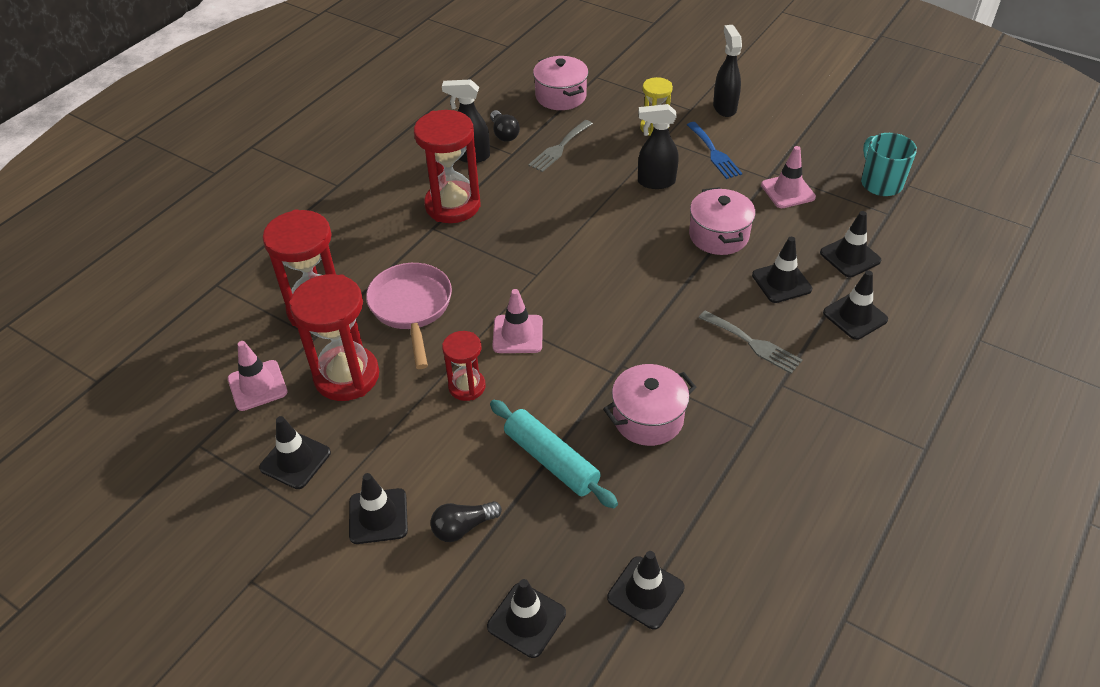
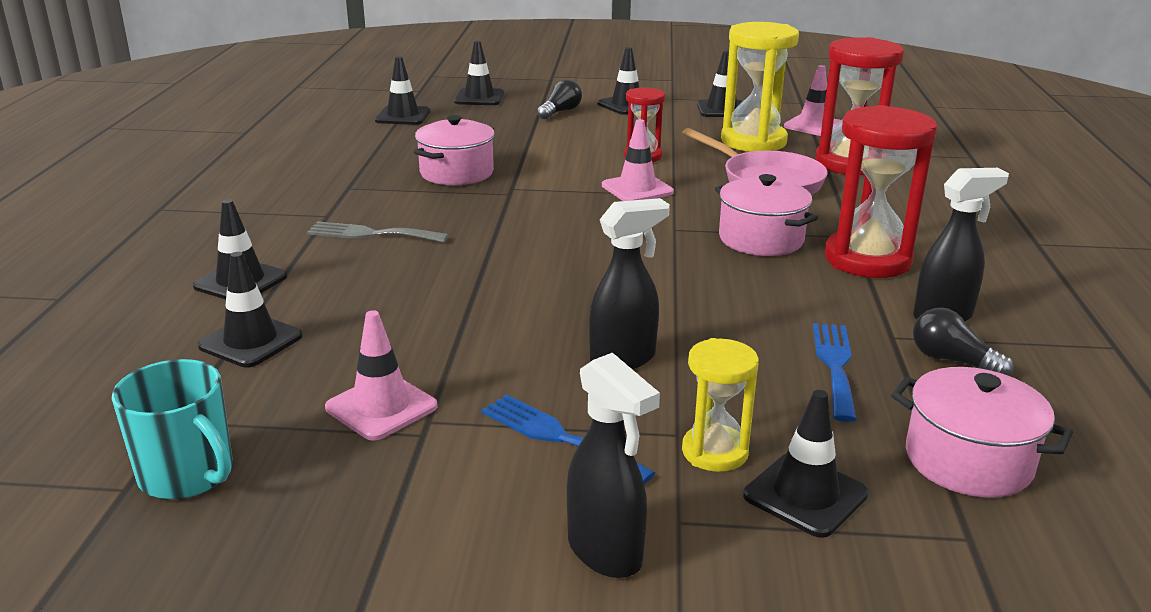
camera: 150 degrees right, 20 degrees down
red hourglass [289,274,379,401] -> yellow hourglass [721,22,799,152]
turquoise rolling pin [490,400,618,508] -> none
grey fork [528,120,593,172] -> blue fork [813,323,857,422]
pink pot [689,187,756,255] -> pink pot moved to [715,174,818,256]
black traffic cone [752,237,812,303] -> black traffic cone moved to [743,390,869,538]

